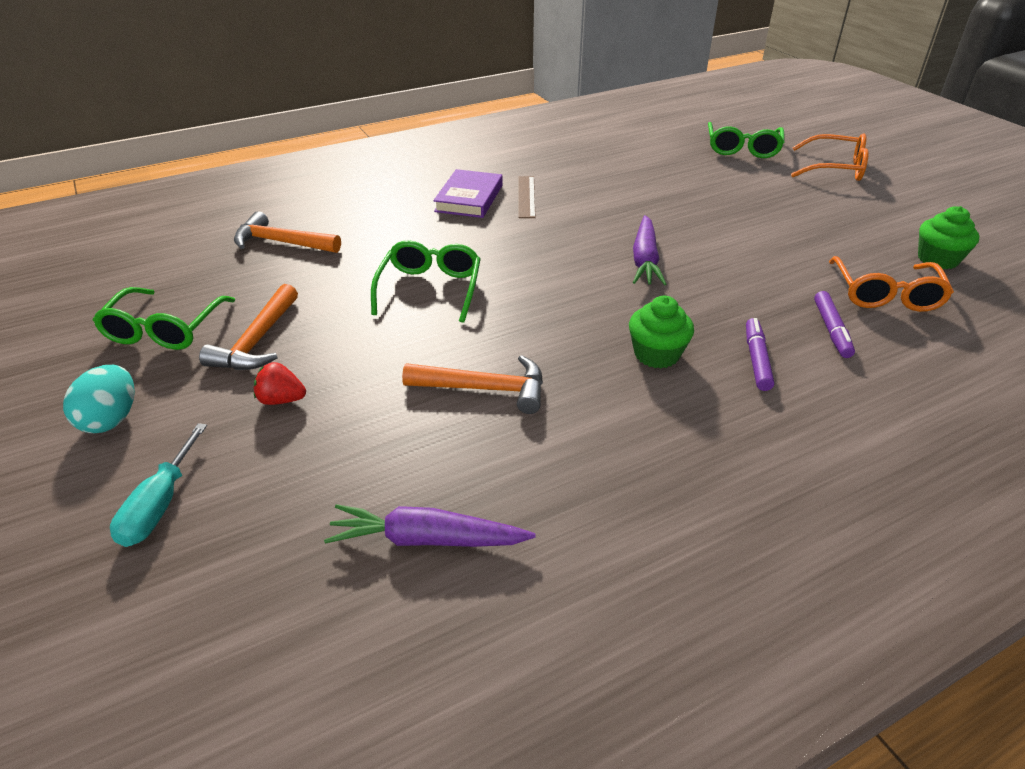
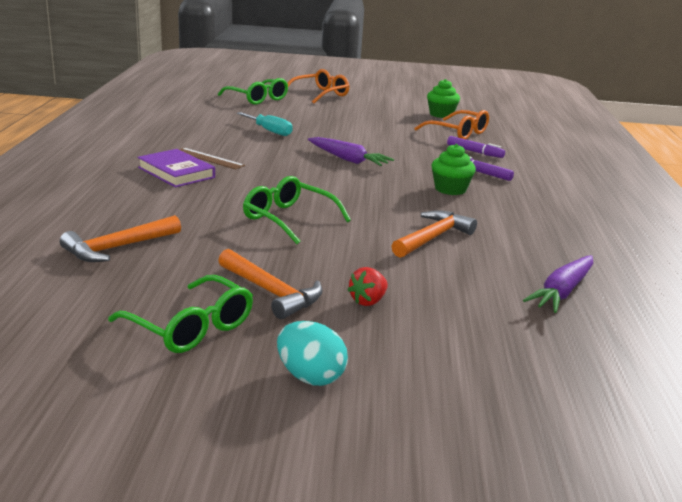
camera: 60 degrees left, 15 degrees down
turquoise screwdriver [110,423,207,547] -> turquoise screwdriver moved to [237,112,293,136]

